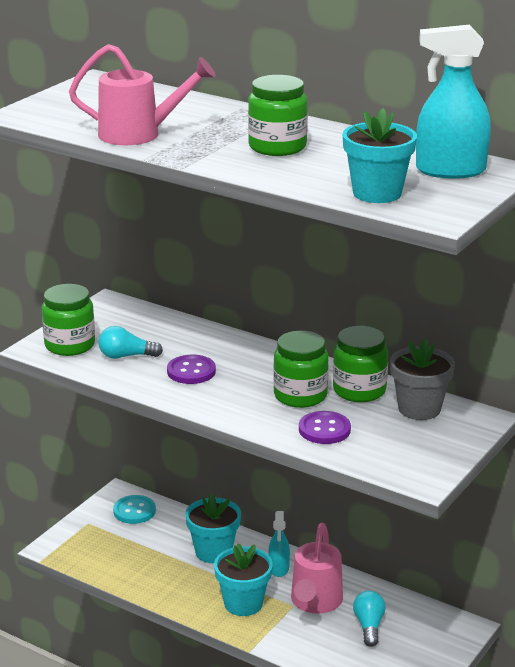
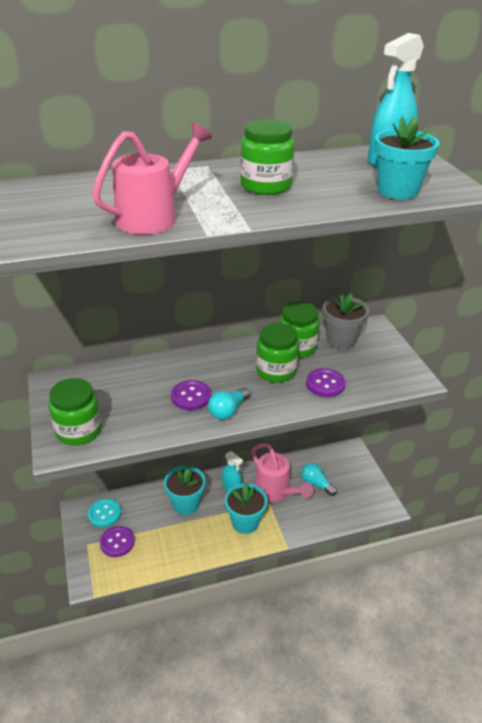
camera: 50 degrees left, 10 degrees up
turquoise light bulb [99,326,163,359] -> turquoise light bulb moved to [208,387,250,420]
none -> purple button [100,526,135,557]

